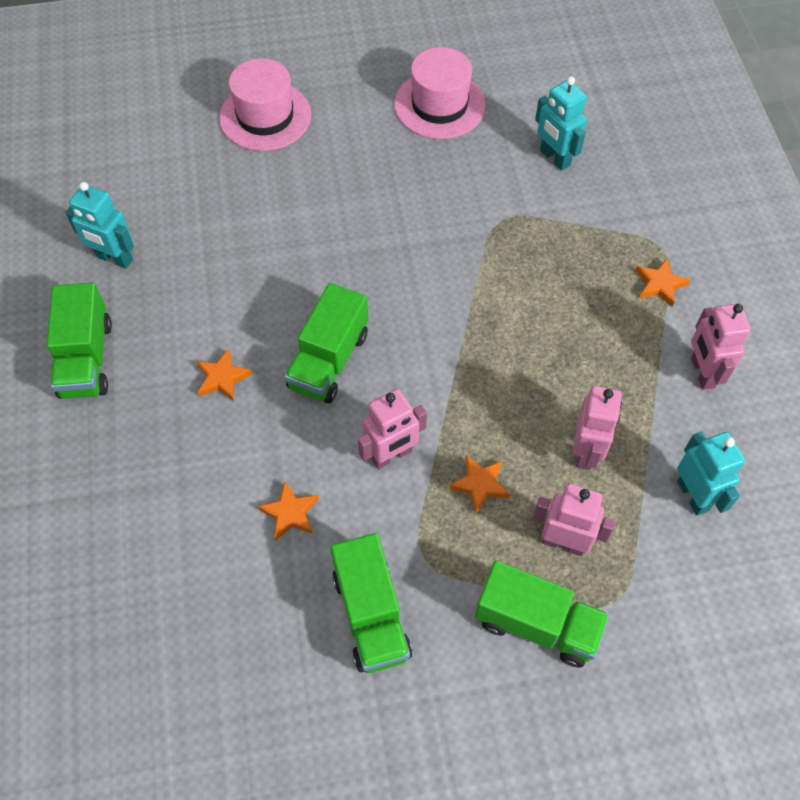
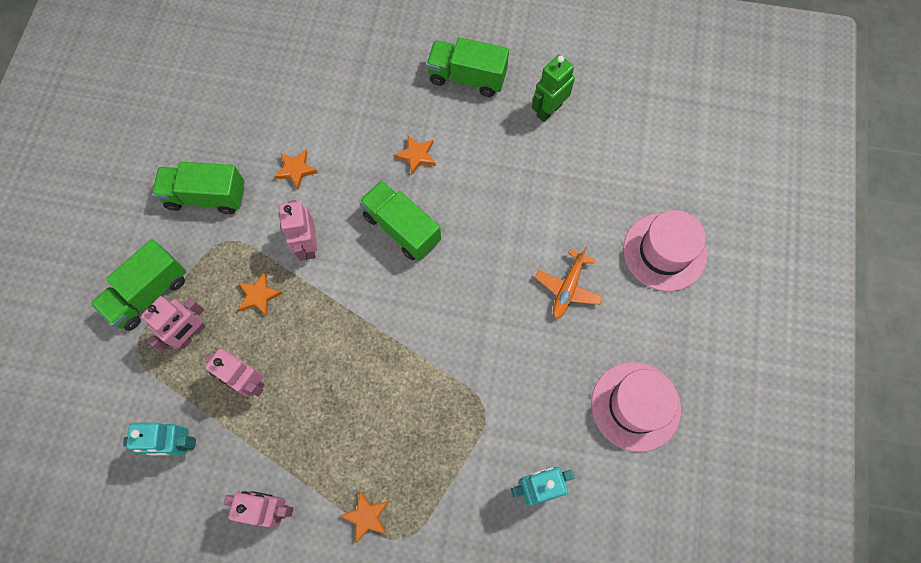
camera: 110 degrees right, 10 degrees up
turquoise robot [65,182,134,269] -> green robot [532,55,575,122]
none -> orange plane [535,246,603,319]

